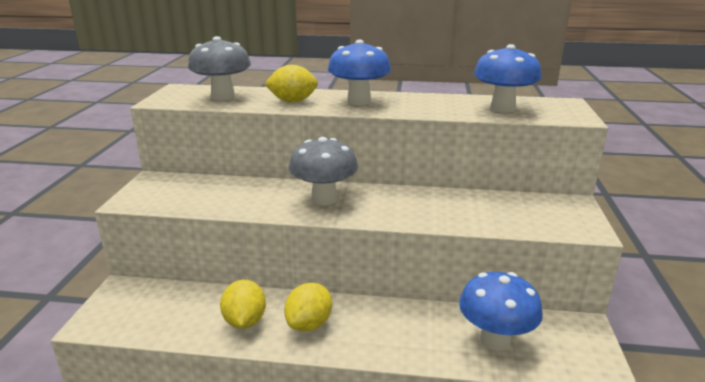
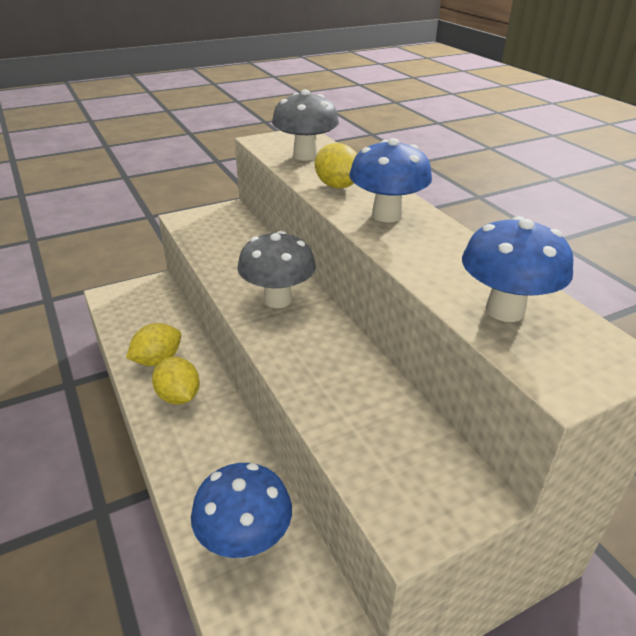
camera: 55 degrees right, 10 degrees up
yellow lemon [284,283,332,331] -> yellow lemon turned 60 degrees clockwise [152,357,200,405]

